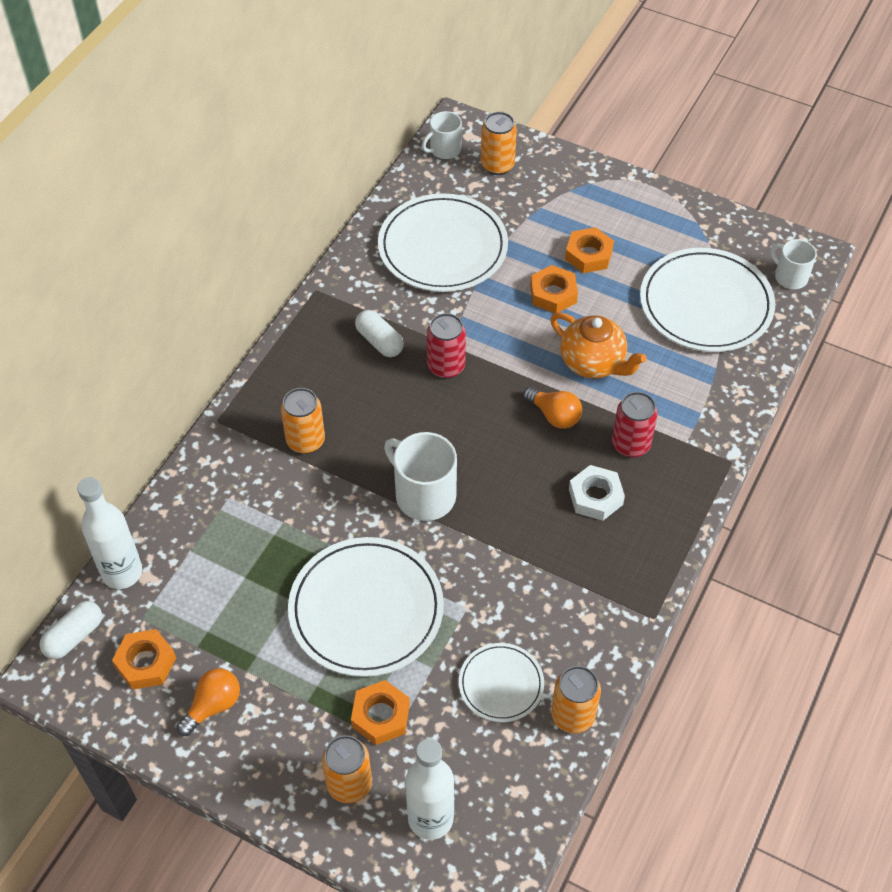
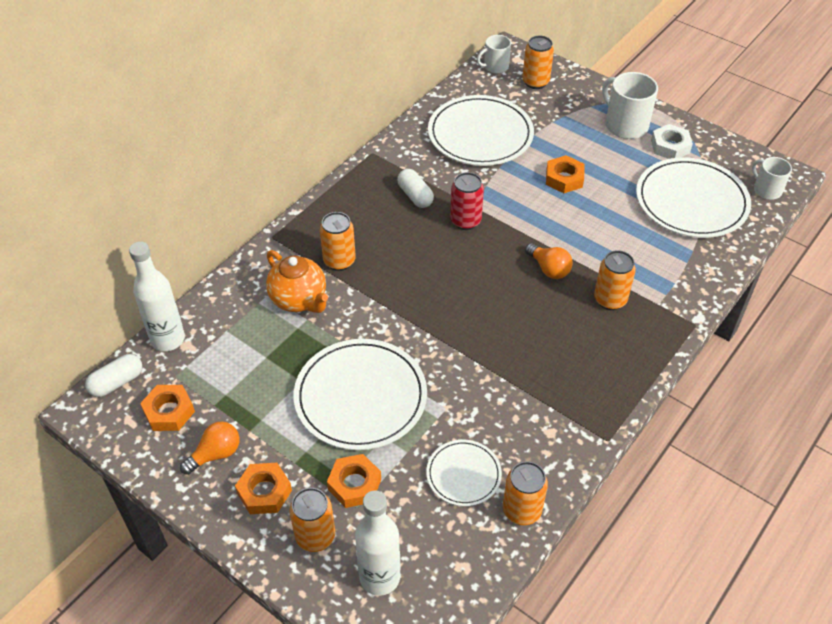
camera: 10 degrees right, 5 degrees down
white mug [384,432,457,521] -> white mug moved to [602,72,658,139]
orange teapot [550,312,647,379] -> orange teapot moved to [266,250,328,313]
orange nut [565,227,614,273] -> orange nut moved to [235,463,292,514]
white nut [569,465,625,521] -> white nut moved to [651,124,693,159]
red can [612,392,658,458] -> orange can [594,250,636,310]

